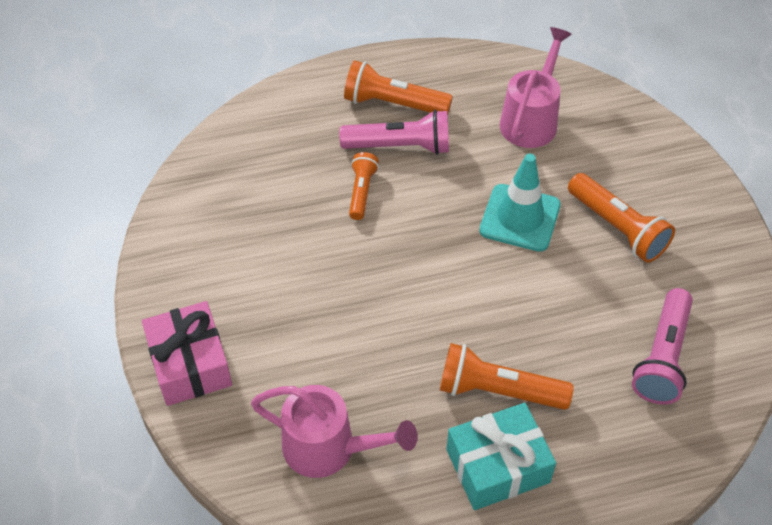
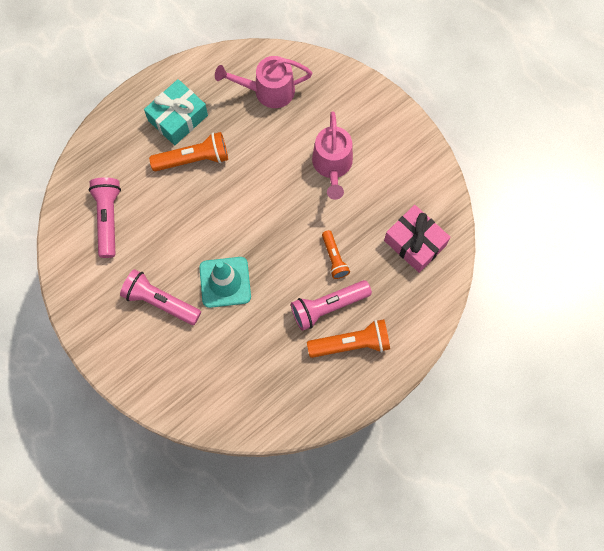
camera: 155 degrees right, 20 degrees up
pink gift [142,301,232,406] -> pink gift moved to [384,205,451,273]
pink watering can [500,27,572,148] -> pink watering can moved to [312,111,353,200]
orange flashlight [568,173,675,263] -> pink flashlight [120,269,201,325]

